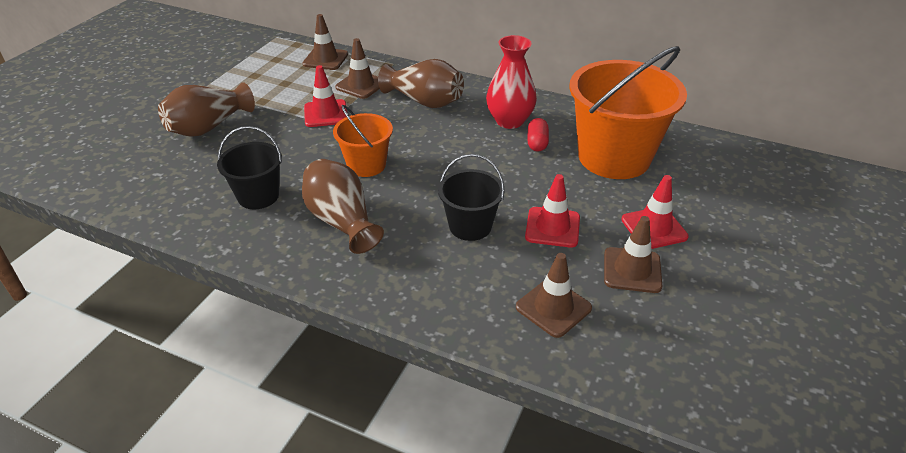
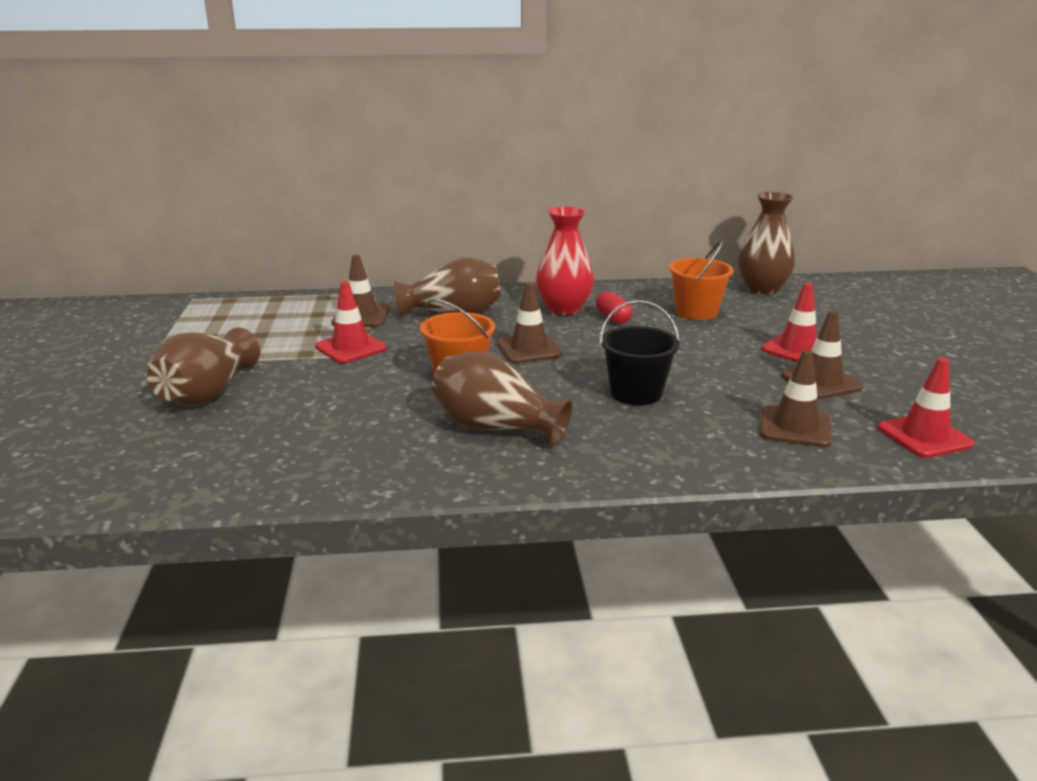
camera: 30 degrees left, 15 degrees down
black bucket [217,126,282,209] -> none
brown traffic cone [302,14,348,70] -> brown traffic cone moved to [497,282,563,363]
red traffic cone [525,174,580,248] -> red traffic cone moved to [878,358,974,458]
orange bucket [570,46,687,179] -> orange bucket [669,240,734,320], size x0.53
none -> brown vase [738,192,795,295]

